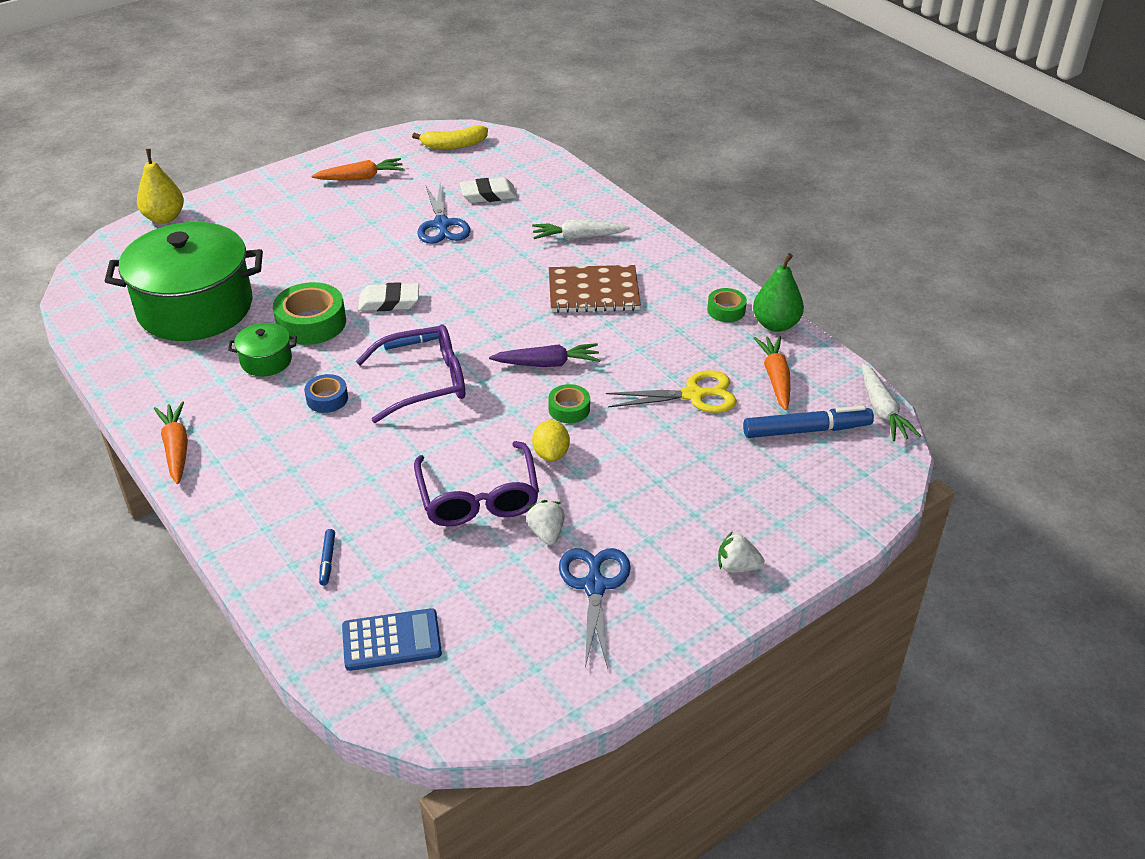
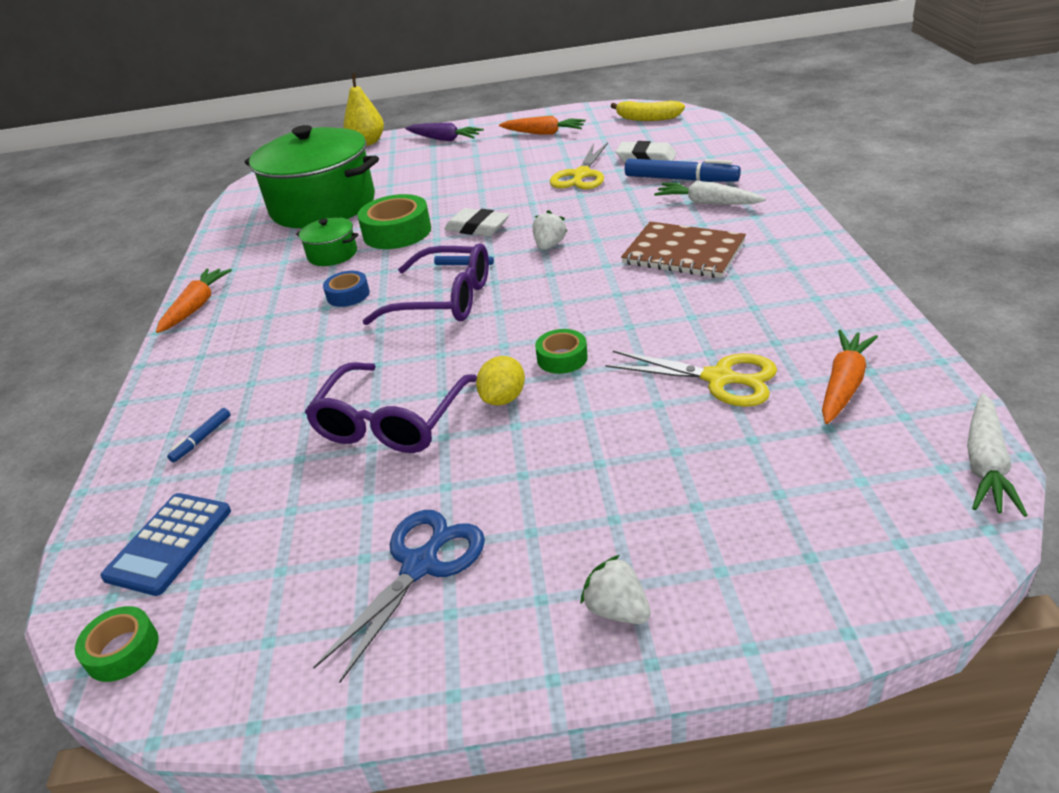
camera: 35 degrees right, 5 degrees down
blue calculator [342,608,442,671] -> blue calculator turned 90 degrees clockwise [100,493,231,596]
blue scissors [417,183,471,244] -> yellow scissors [550,142,608,189]
purple carrot [489,343,600,367] -> purple carrot moved to [405,123,484,141]
white strawberry [526,500,565,545] -> white strawberry moved to [533,210,567,250]
green tape [707,288,747,322] -> green tape moved to [75,606,159,682]
blue marker [743,406,874,438] -> blue marker moved to [625,159,741,182]
green pear [753,253,804,332] -> none

